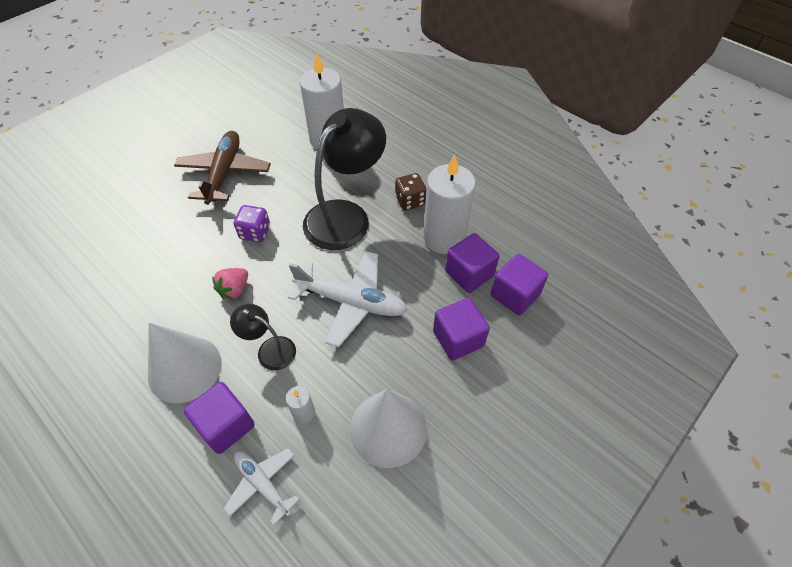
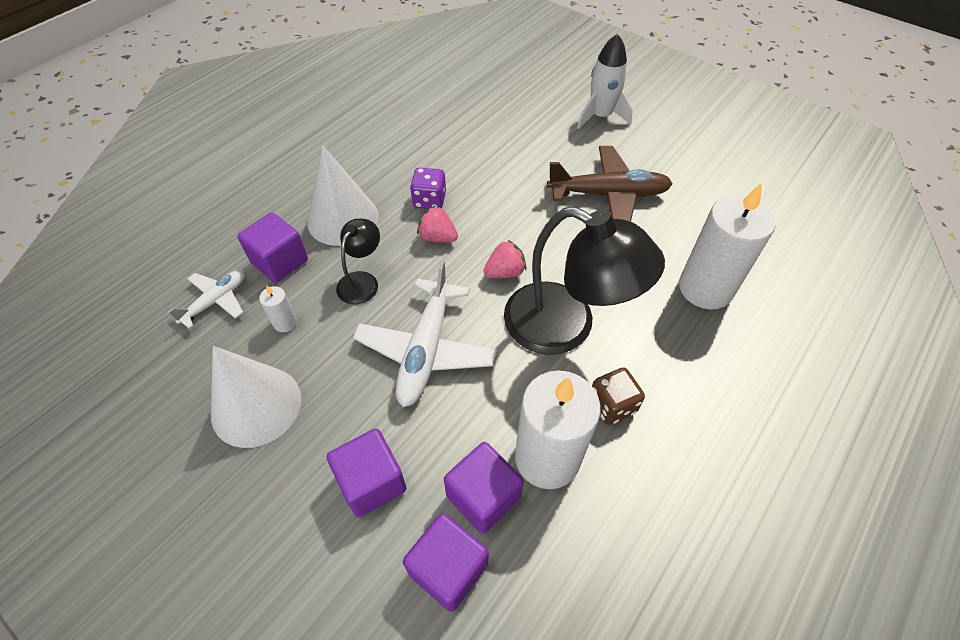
camera: 85 degrees right, 0 degrees up
purple dice [234,205,270,242] -> purple dice moved to [410,168,446,209]
none -> pink strawberry [484,240,526,278]
none -> white rocket [577,33,633,129]

